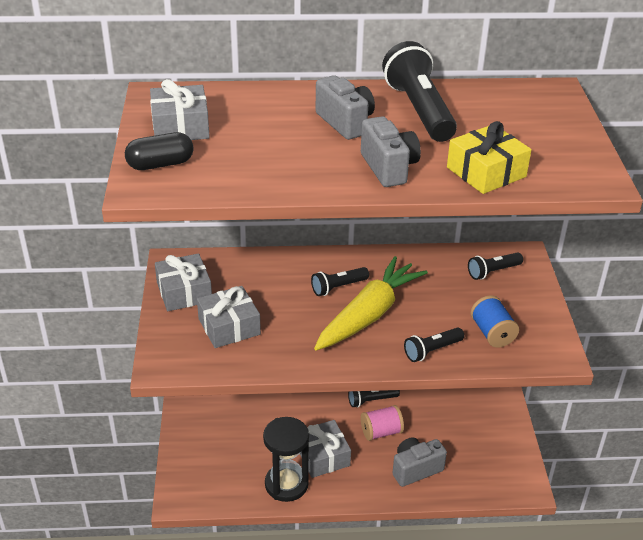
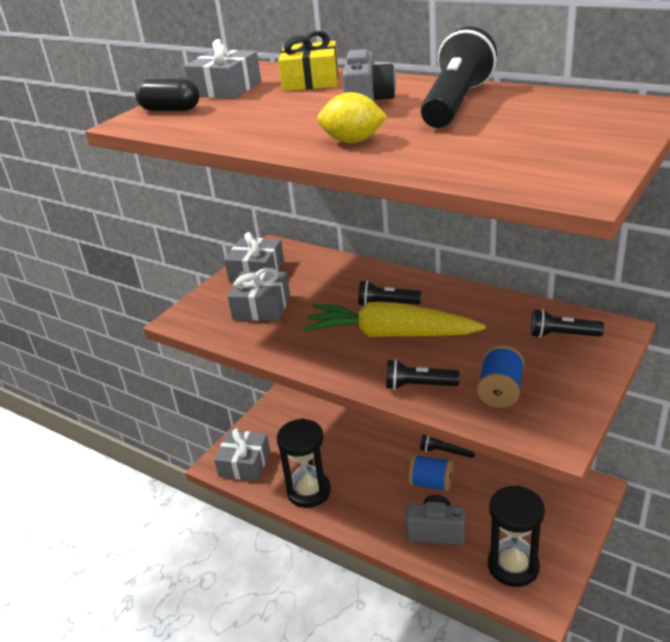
camera: 40 degrees right, 5 degrees down
grey gift [300,420,351,478] -> grey gift moved to [214,428,270,481]
yellow carrot [314,256,428,351] -> yellow carrot turned 150 degrees counterclockwise [303,302,486,337]
grey camera [361,116,421,187] -> yellow lemon [317,92,387,143]
pink spool [361,405,404,441] -> blue spool [409,454,453,491]
yellow gift [447,121,532,194] -> yellow gift moved to [278,31,338,91]
none -> black hourglass [488,485,545,587]

